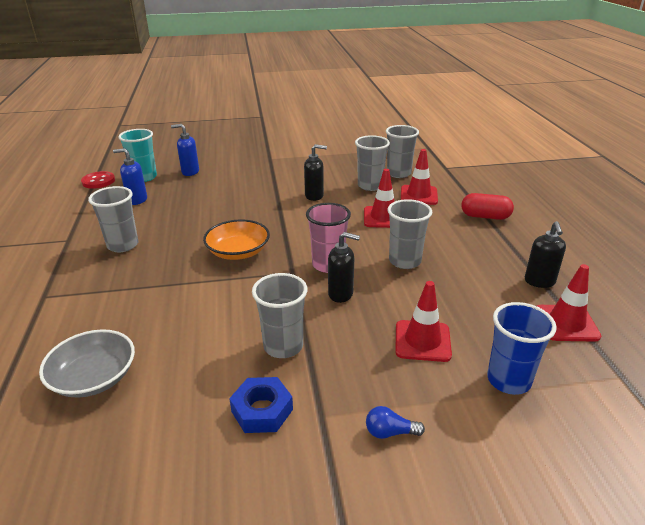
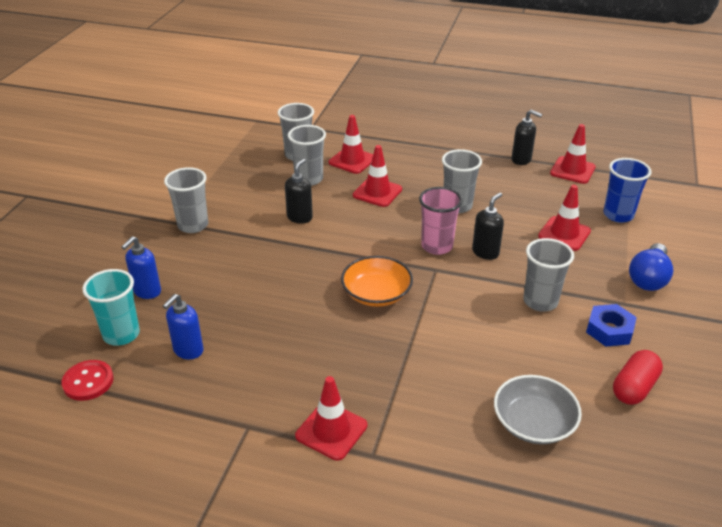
camera: 65 degrees left, 5 degrees up
grey cup [88,186,138,252] -> grey cup moved to [164,167,208,233]
blue light bulb [366,406,425,439] -> blue light bulb [629,243,673,291], size x1.86
red capsule [461,193,514,220] -> red capsule moved to [613,350,663,405]
none -> red traffic cone [295,376,367,461]

